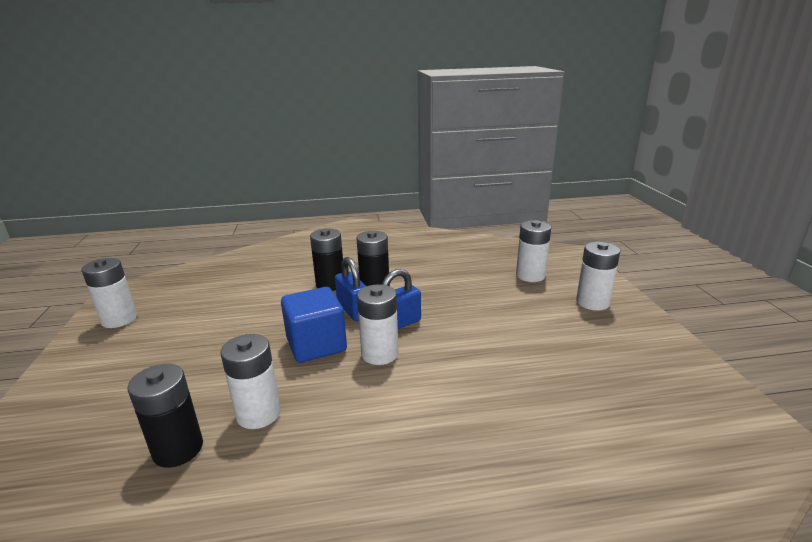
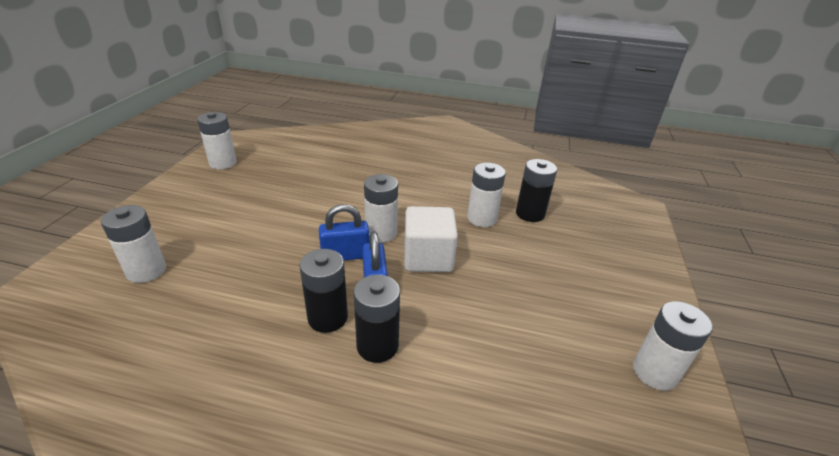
camera: 160 degrees left, 10 degrees up
blue cube [281,287,347,363] -> white cube [404,206,458,272]
white battery [576,242,620,311] -> white battery moved to [197,112,237,169]

